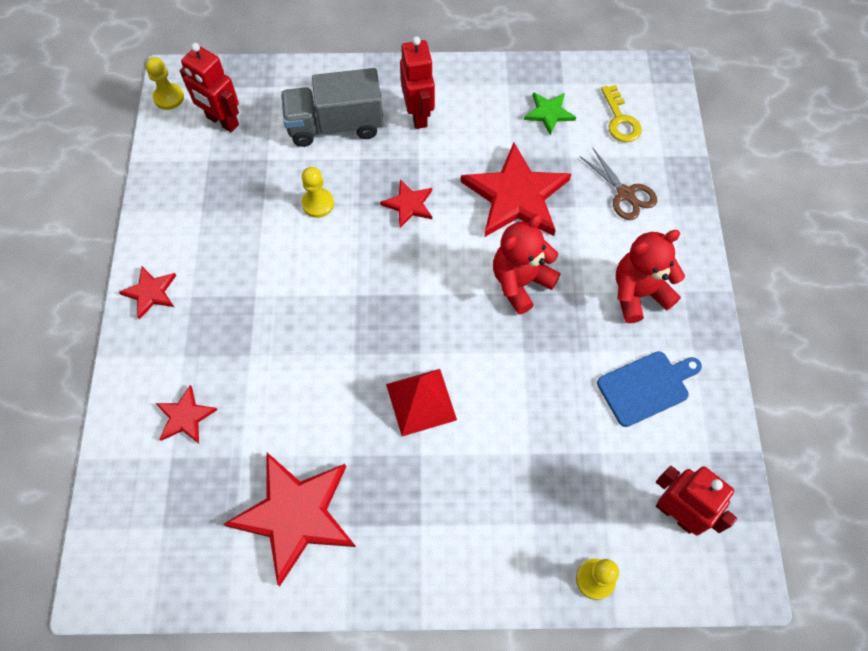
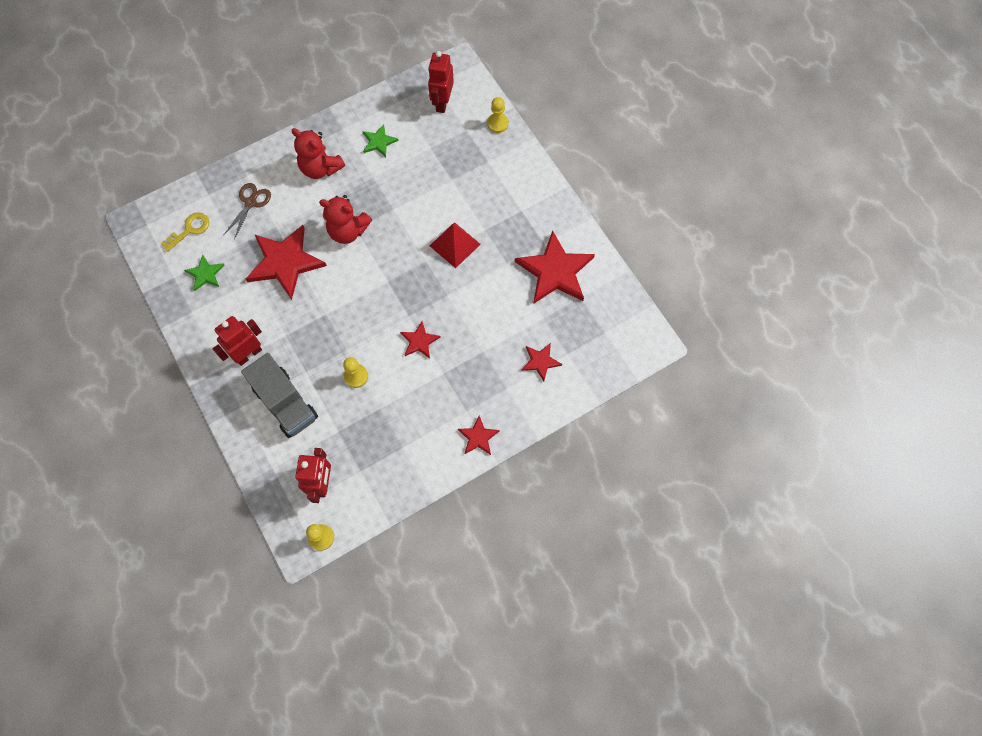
camera: 120 degrees left, 5 degrees up
red star [380,179,432,228] -> red star moved to [400,321,440,359]
blue cutting board [597,351,702,427] -> green star [362,124,399,157]

